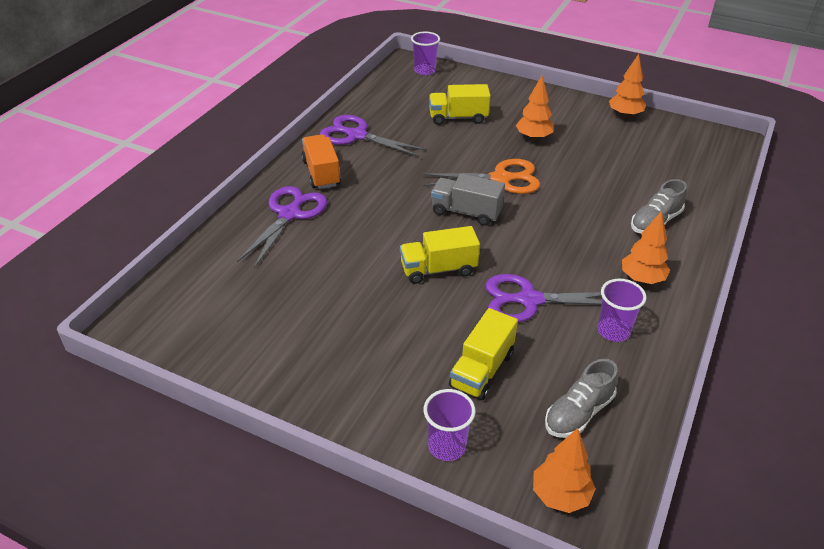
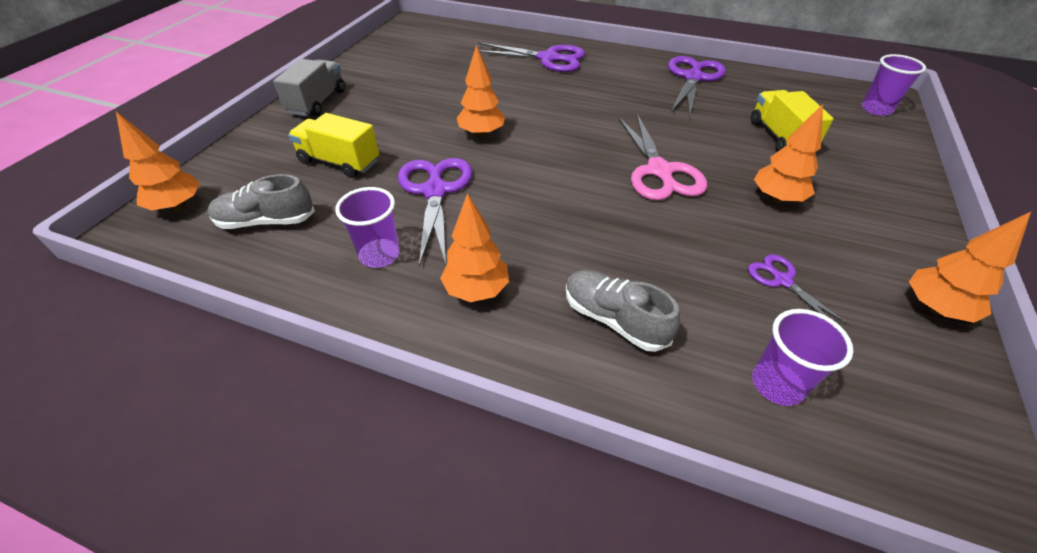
camera: 85 degrees right, 5 degrees up
orange truck [302,134,341,189] -> none
yellow truck [400,226,480,284] -> orange tree [457,45,505,138]
orange scissors [421,159,540,194] -> pink scissors [618,114,707,200]
purple cup [424,389,476,461] -> purple cup moved to [752,309,853,406]
grey truck [431,174,505,226] -> grey truck moved to [273,59,345,116]
grey shoe [545,359,618,438] -> grey shoe turned 45 degrees counterclockwise [208,174,315,229]
none -> purple scissors [748,254,849,325]

